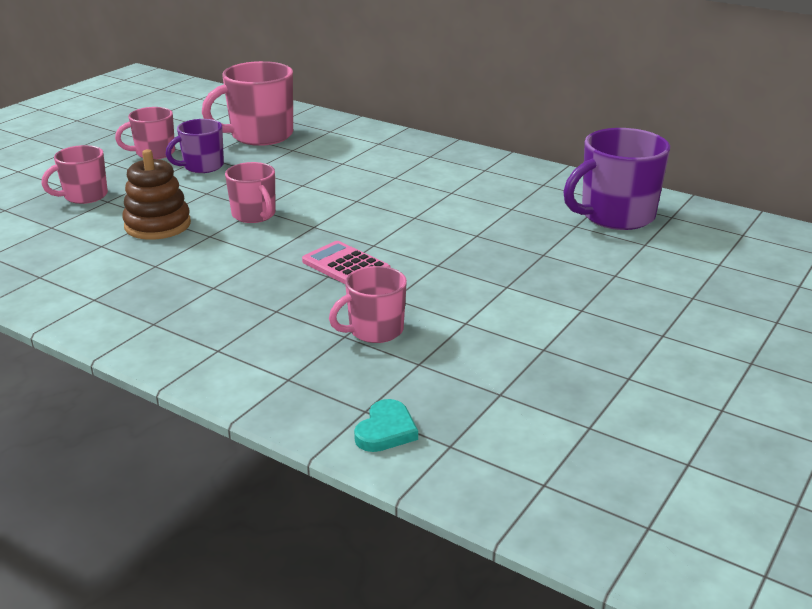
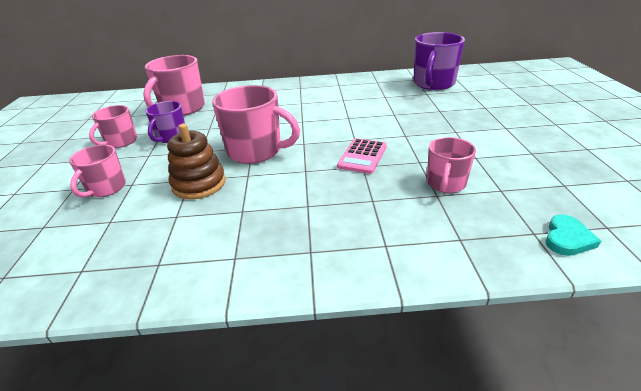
camera: 35 degrees left, 5 degrees up
pink mug [225,162,276,223] -> pink mug [212,85,300,164], size x1.66
pink calculator [302,241,391,284] -> pink calculator turned 75 degrees counterclockwise [337,138,387,174]
turquoise heart [354,399,418,452] -> turquoise heart turned 45 degrees clockwise [545,214,601,256]

